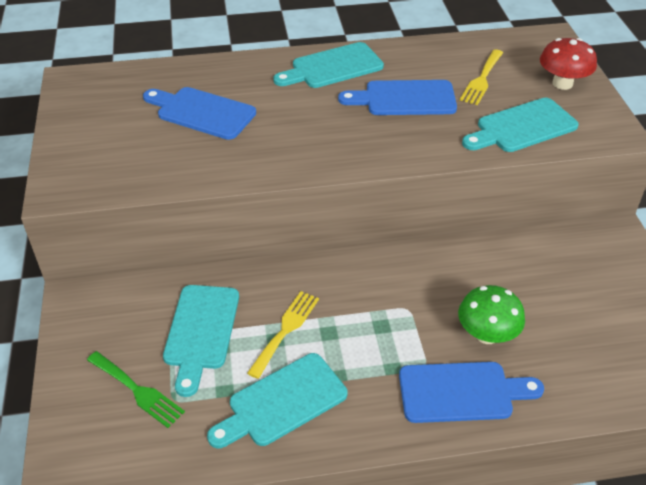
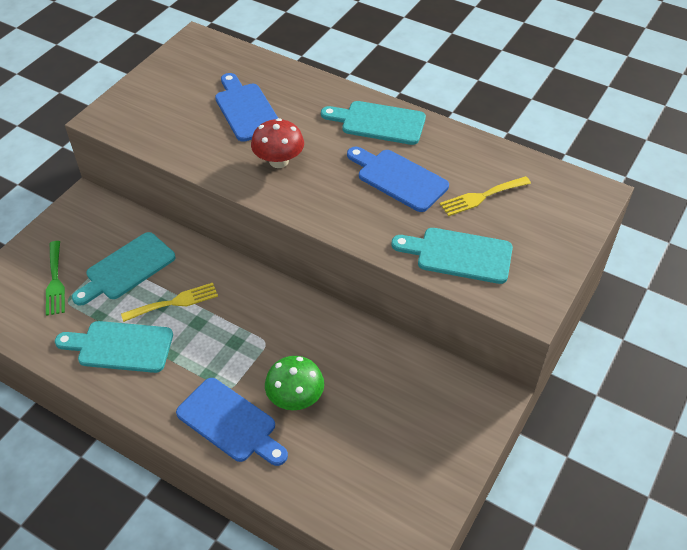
camera: 40 degrees right, 5 degrees up
red mushroom [540,38,597,90] -> red mushroom moved to [251,118,304,168]

